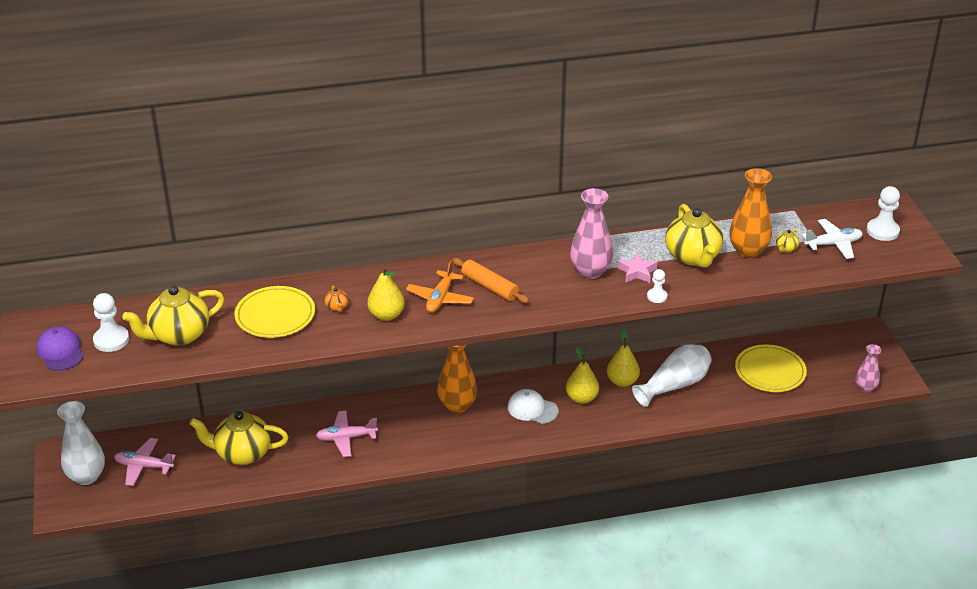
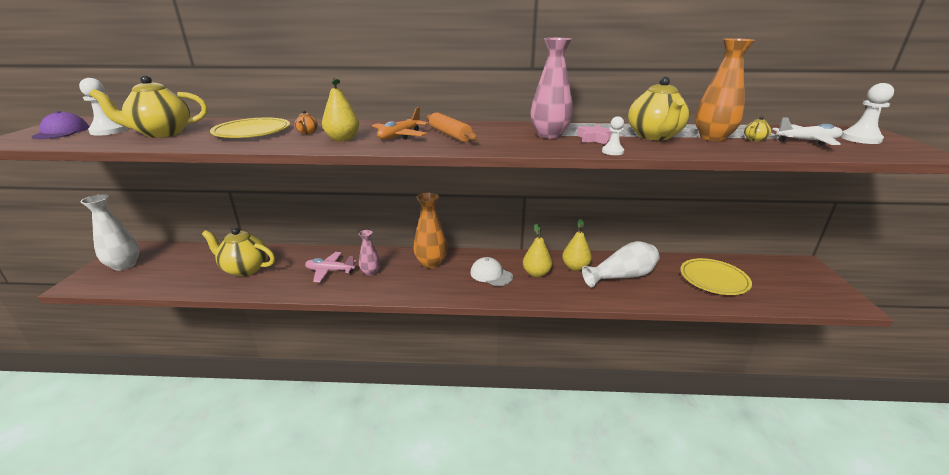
camera: 15 degrees right, 10 degrees down
pink plane [114,438,176,486] -> none
pink vase [855,344,881,393] -> pink vase moved to [359,230,380,276]

